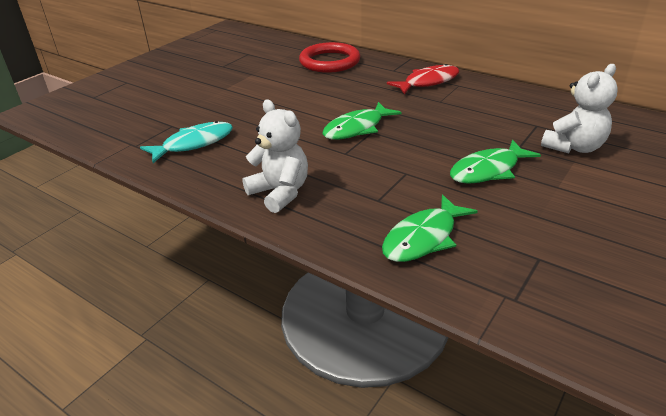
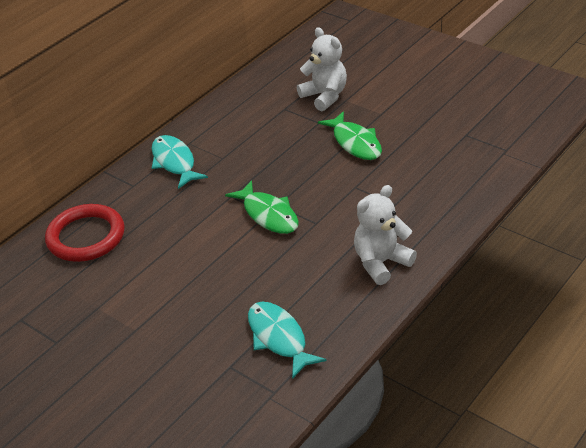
camera: 85 degrees left, 5 degrees up
green fish [382,194,478,262] -> none
red fish [387,64,459,94] -> turquoise fish [151,135,208,189]

